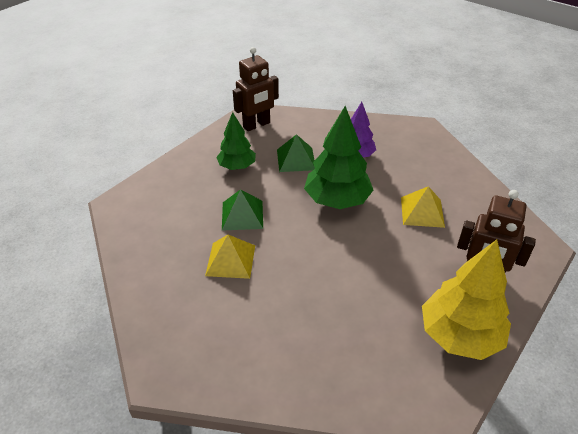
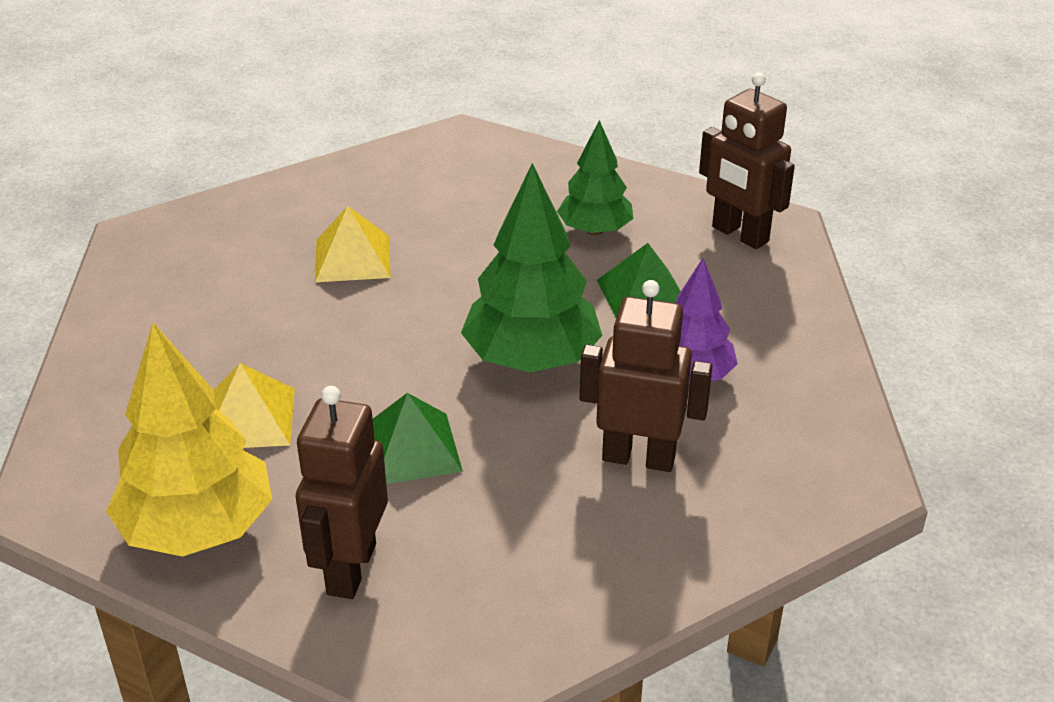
camera: 80 degrees right, 5 degrees down
green pyramid [222,189,263,231] -> green pyramid moved to [373,393,463,484]
yellow pyramid [401,186,445,228] -> yellow pyramid moved to [213,363,295,448]
none -> brown robot [580,280,713,472]

